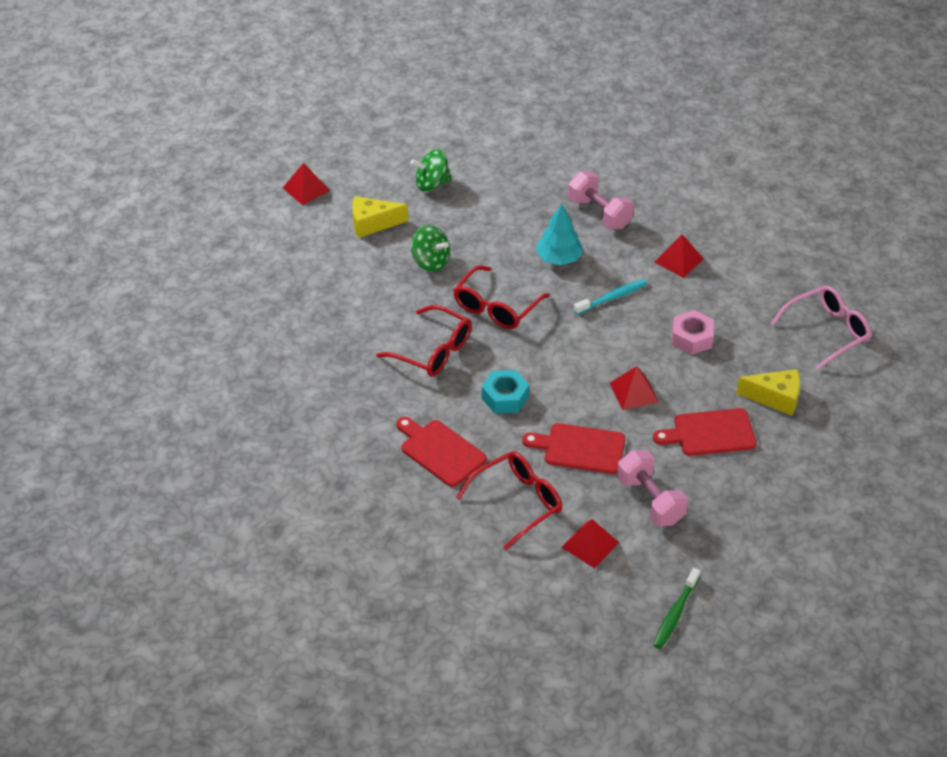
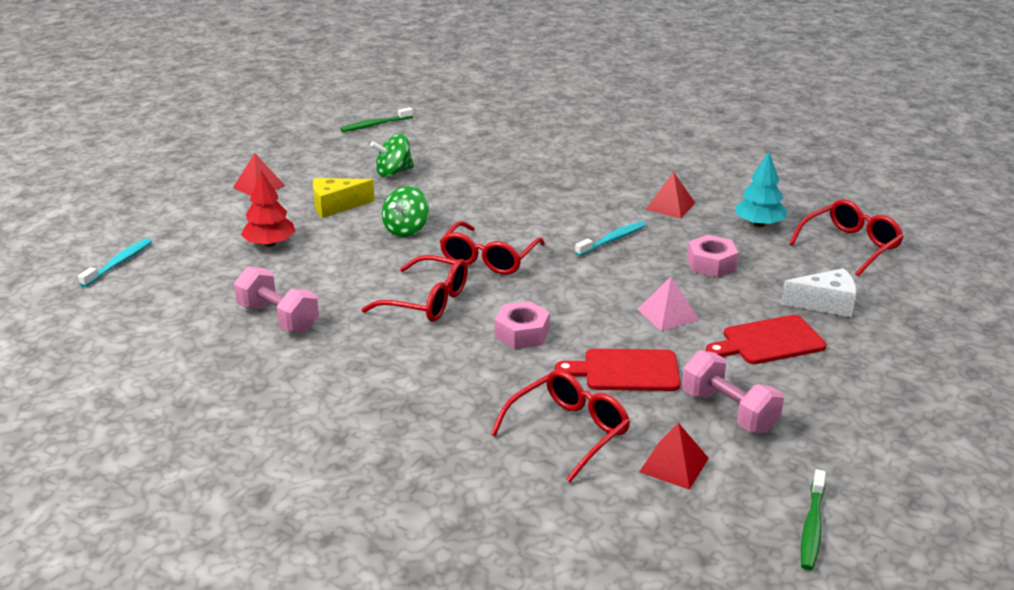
camera: 10 degrees left, 15 degrees down
red cutting board [396,417,487,487] -> none
green spinning top [411,225,450,272] -> green spinning top turned 90 degrees clockwise [382,186,429,237]
turquoise nut [482,370,529,414] -> pink nut [495,301,550,349]
turquoise tree [536,204,583,265] -> turquoise tree moved to [734,152,787,227]
pink dumbbell [568,171,634,230] -> pink dumbbell moved to [234,266,319,333]
red pyramid [610,366,659,410] -> pink pyramid [637,277,699,331]
yellow cheese [736,369,800,416] -> white cheese [781,268,857,317]
pink glasses [771,286,871,370] -> red glasses [789,199,904,276]
none -> turquoise toothbrush [78,238,152,287]
none -> red tree [241,170,295,247]
none -> green toothbrush [340,107,413,132]

